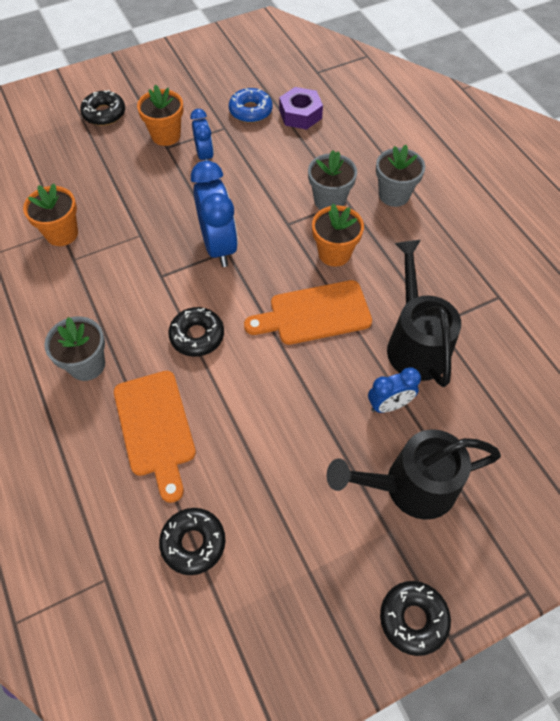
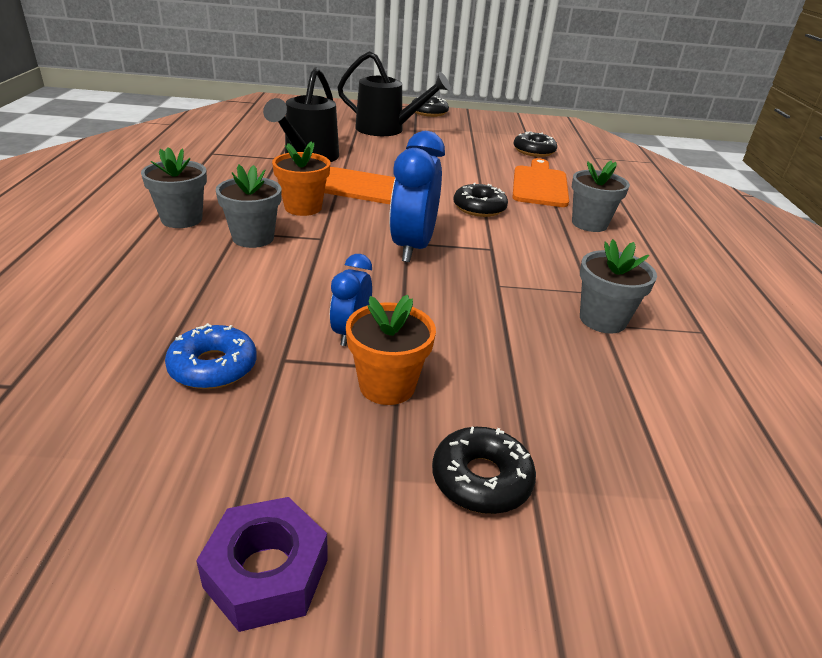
camera: 155 degrees left, 25 degrees down
orange flower pot [23,183,78,246] -> grey flower pot [580,239,657,334]
purple nut [279,87,323,130] -> purple nut moved to [196,497,328,632]
blue clock [368,367,421,413] -> none

